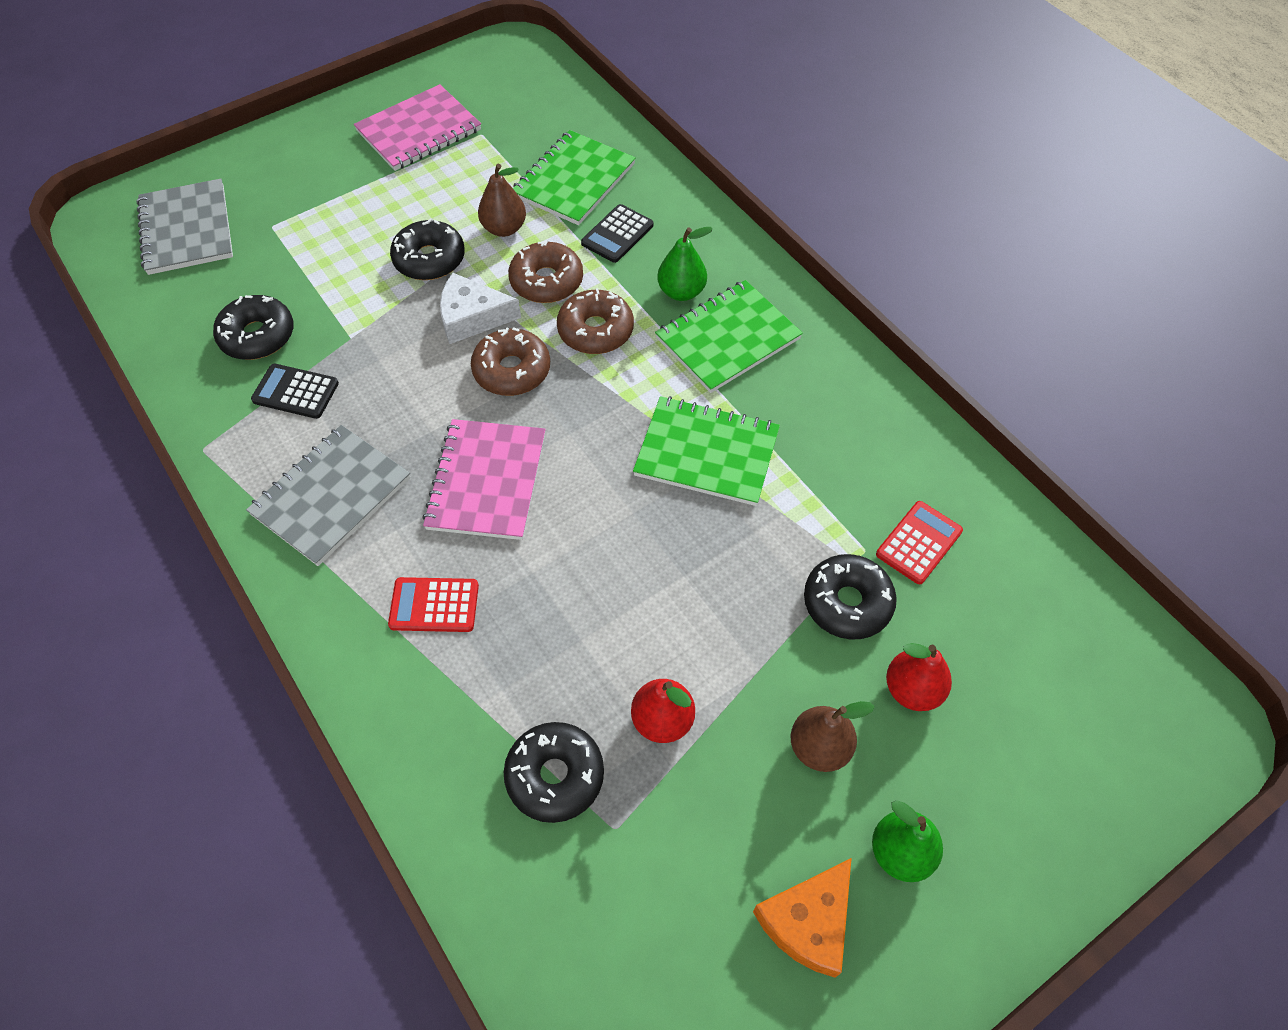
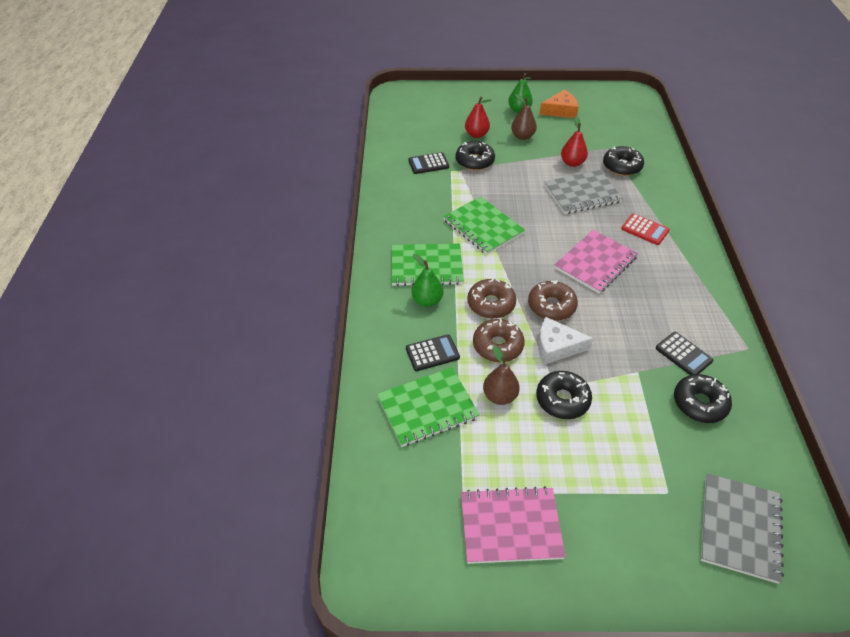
camera: 145 degrees left, 10 degrees down
grey notebook [246,425,410,566] -> grey notebook moved to [544,170,623,214]
white cheese [440,273,521,344] -> white cheese turned 150 degrees clockwise [538,317,593,365]
red calculator [876,501,963,584] -> black calculator [408,152,449,174]

